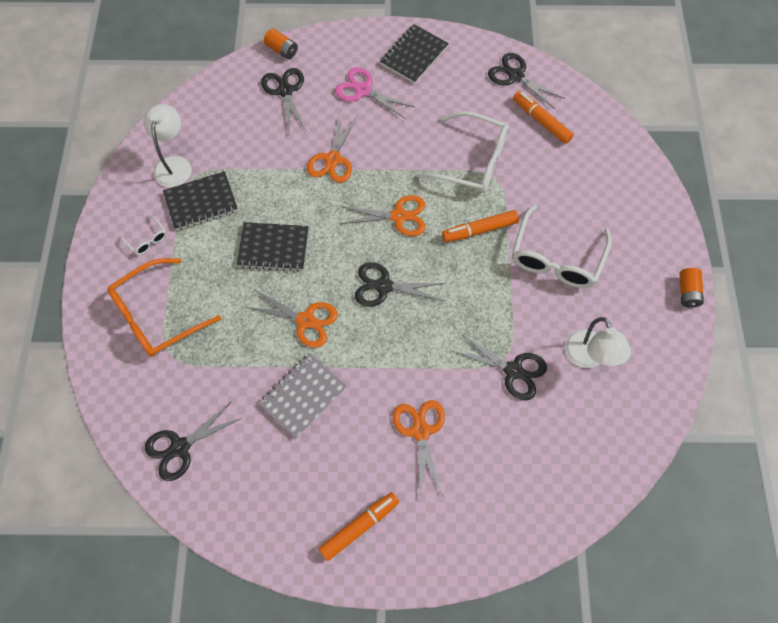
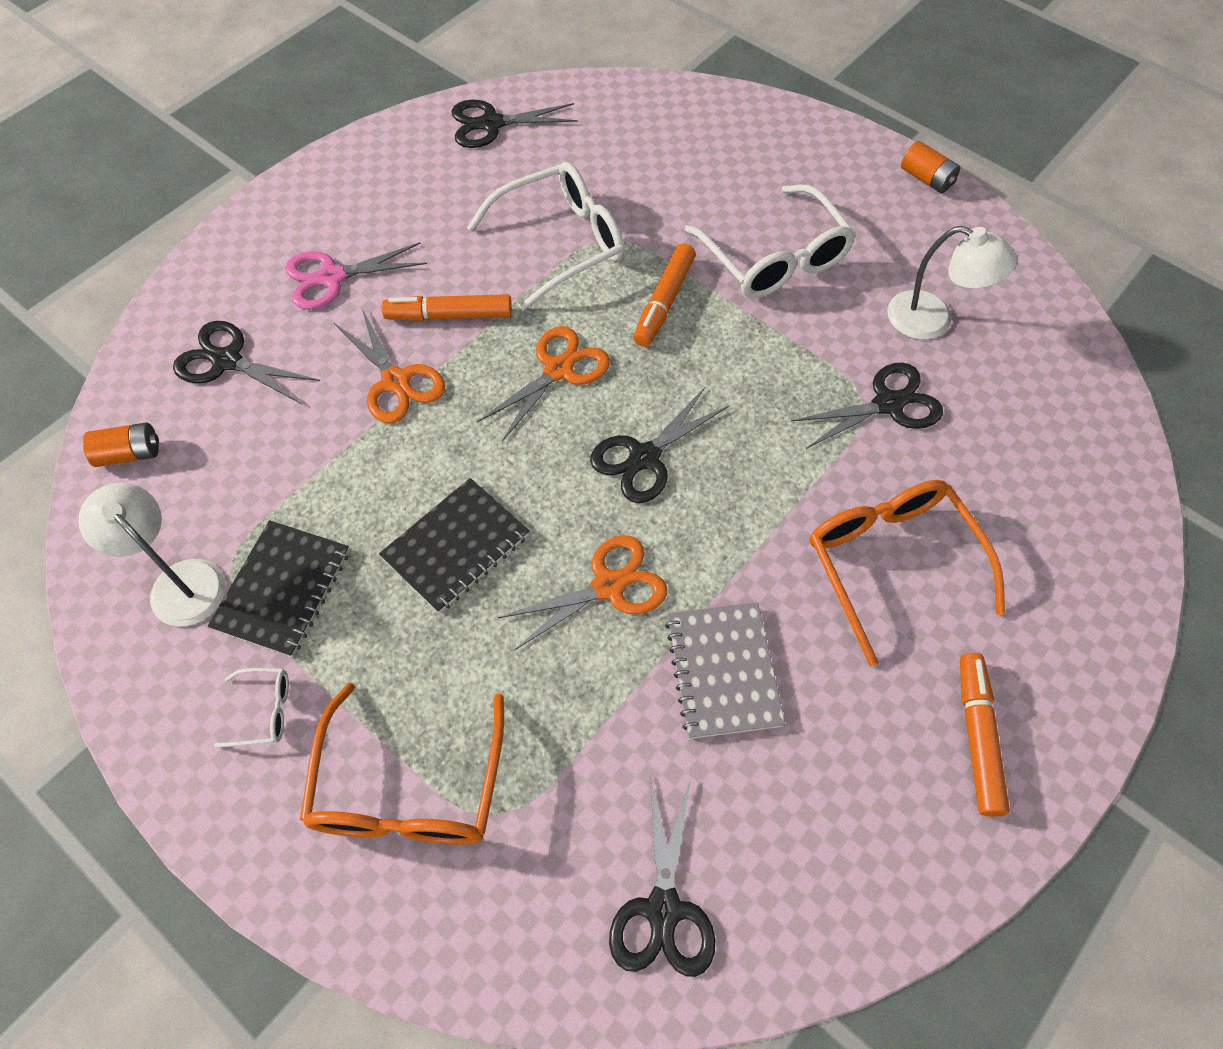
camera: 50 degrees left, 5 degrees down
orange battery [264,28,298,59] -> orange battery moved to [83,422,159,467]
black notebook [380,24,449,84] -> none
orange scissors [393,400,445,498] -> orange glasses [810,480,1005,666]
orange marker [513,91,574,144] -> orange marker moved to [382,294,512,321]

